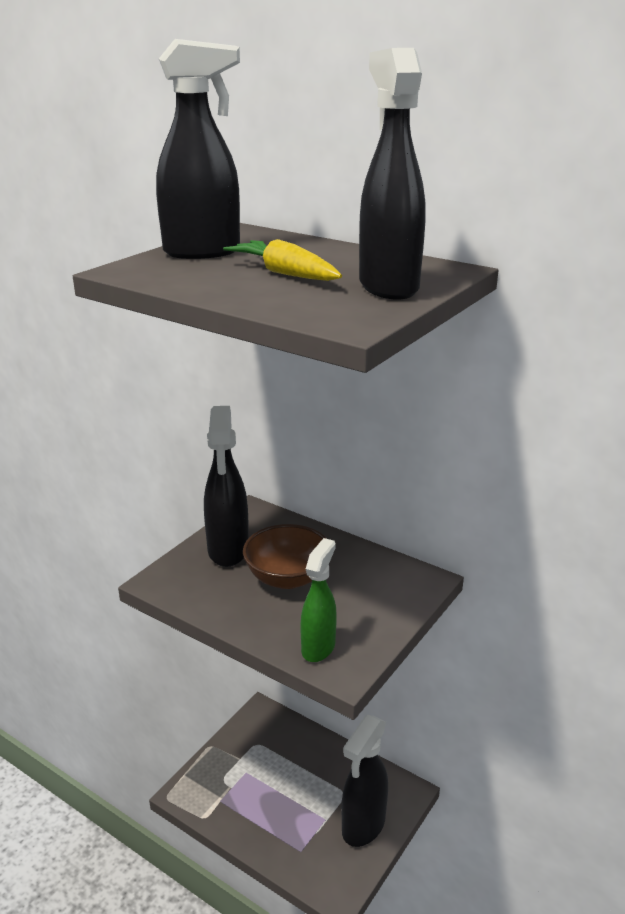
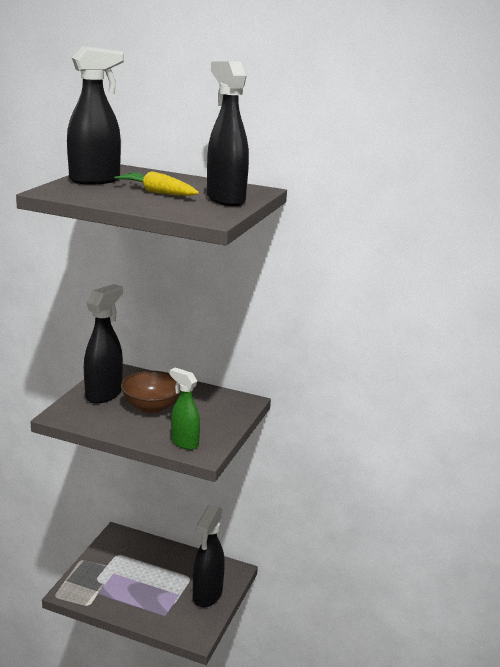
camera: 15 degrees left, 5 degrees down
black spray bottle [204,406,249,567] -> black spray bottle turned 135 degrees counterclockwise [84,284,123,404]
green spray bottle [300,538,337,662] -> green spray bottle turned 60 degrees counterclockwise [170,368,200,450]

